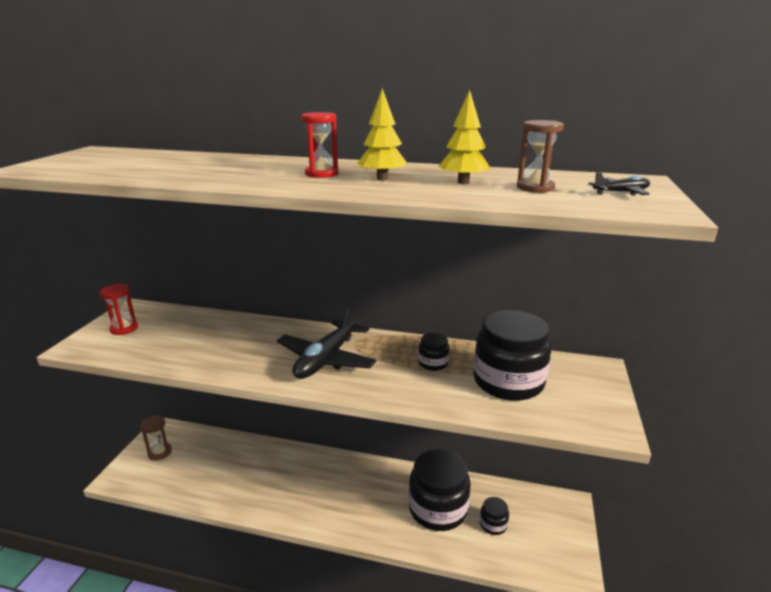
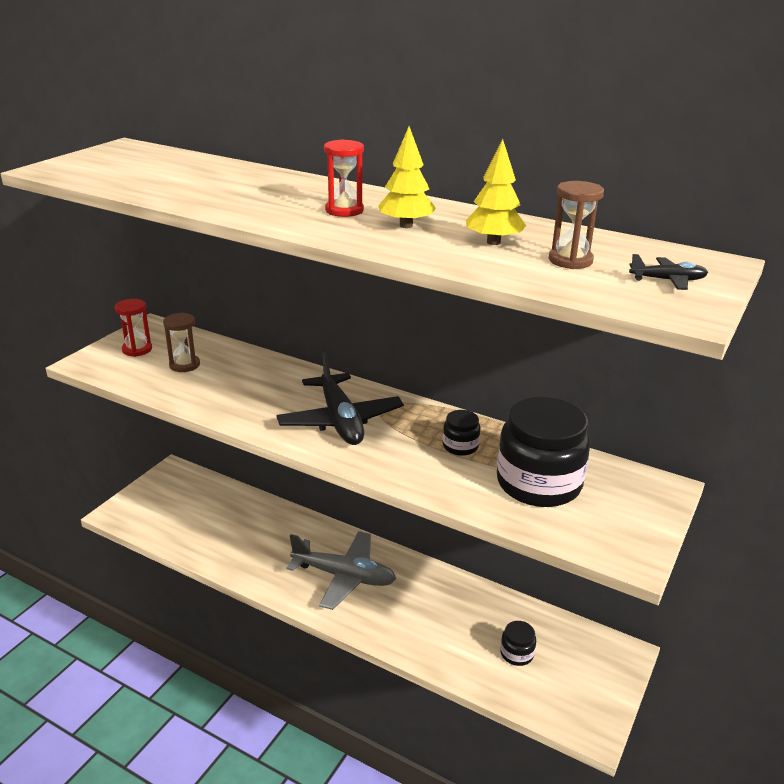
camera: 15 degrees right, 5 degrees up
brown hourglass [140,415,172,460] -> brown hourglass moved to [163,313,200,372]
black plane [277,303,377,379] -> black plane turned 60 degrees counterclockwise [276,352,404,445]
black jar [409,449,471,531] -> none
none -> grey plane [286,531,396,610]

